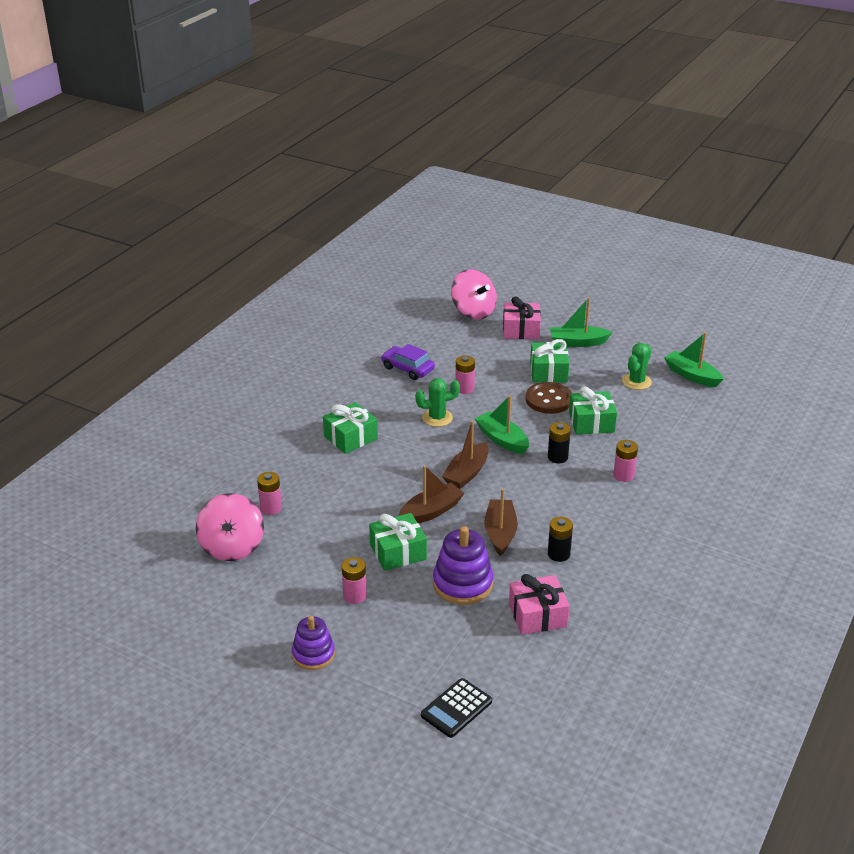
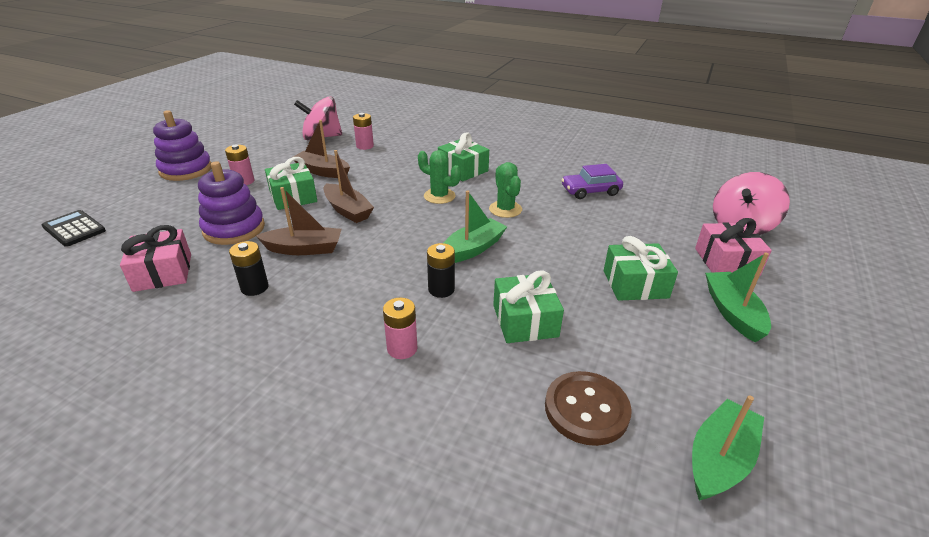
camera: 85 degrees right, 0 degrees up
purple stacking toy [292,616,335,670] -> purple stacking toy [153,110,211,181], size x1.50
purple car [381,344,435,380] -> purple car turned 135 degrees counterclockwise [561,164,623,199]
brown boat [442,421,489,489] -> brown boat moved to [291,120,350,178]
pink battery [455,355,475,394] -> none
brown button [525,382,572,414] -> brown button moved to [545,371,632,446]
green cactus [622,343,652,390] -> green cactus moved to [418,150,461,204]

